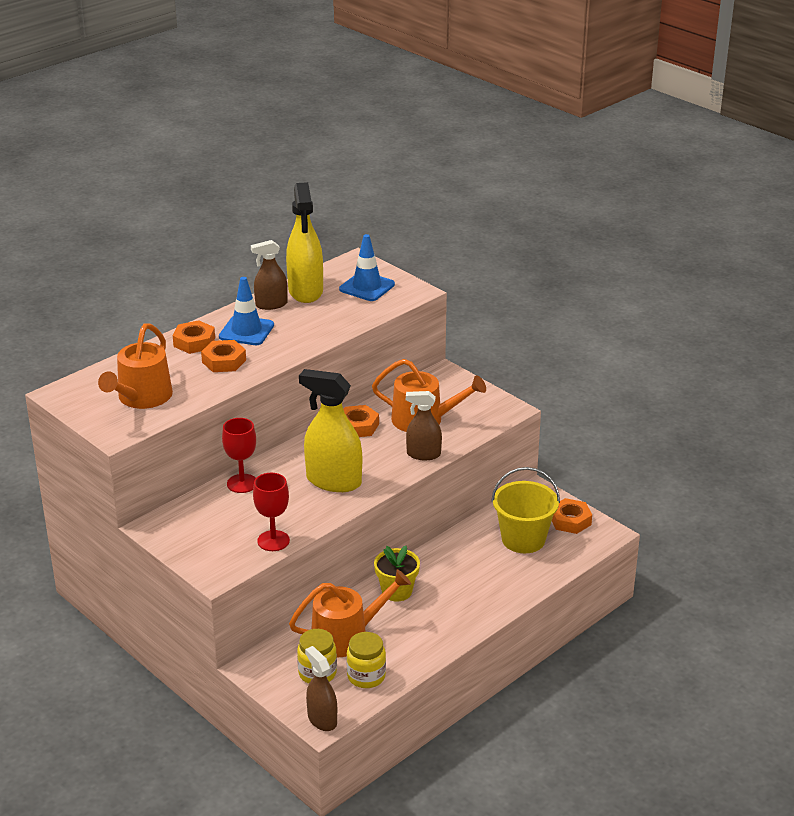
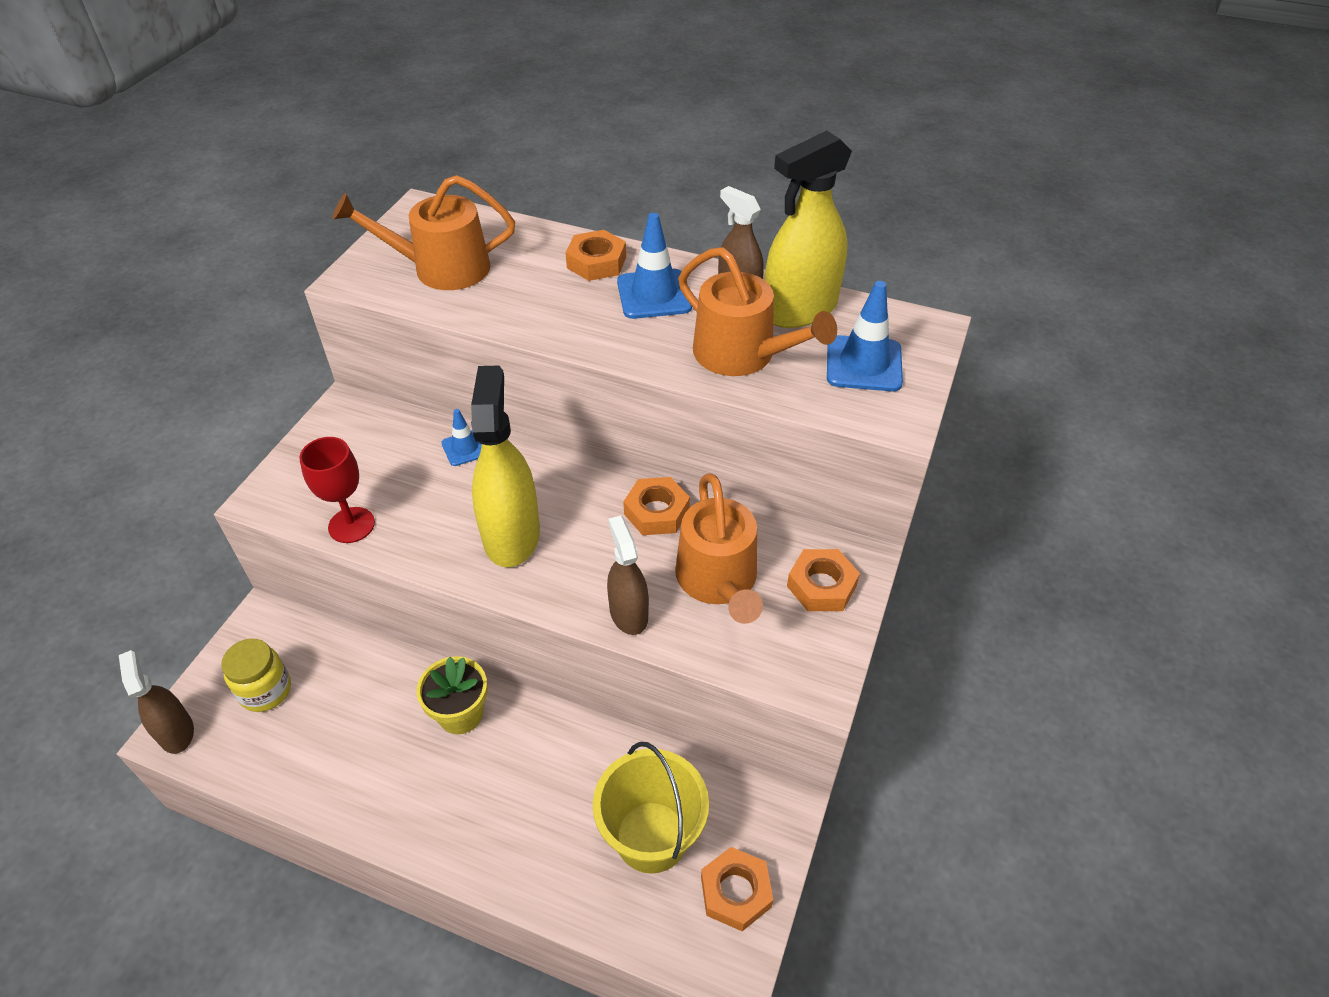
camera: 65 degrees right, 15 degrees up
orange nut [201,340,246,372] -> orange nut moved to [787,549,860,611]
red goblet [222,418,256,493] -> blue traffic cone [441,409,482,466]
orange watering can [289,569,411,657] -> orange watering can moved to [678,247,837,376]
brown spray bottle [305,646,337,731] -> brown spray bottle turned 60 degrees counterclockwise [119,650,194,754]
yellow jar [346,632,386,688] -> none

